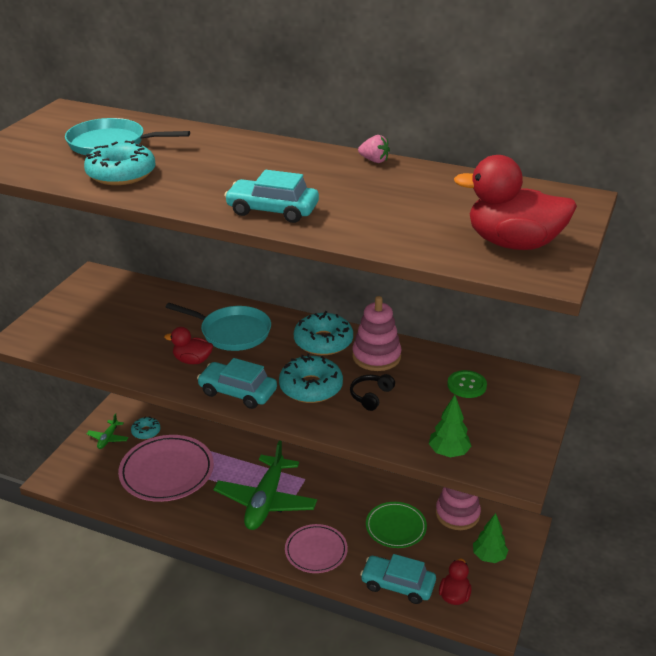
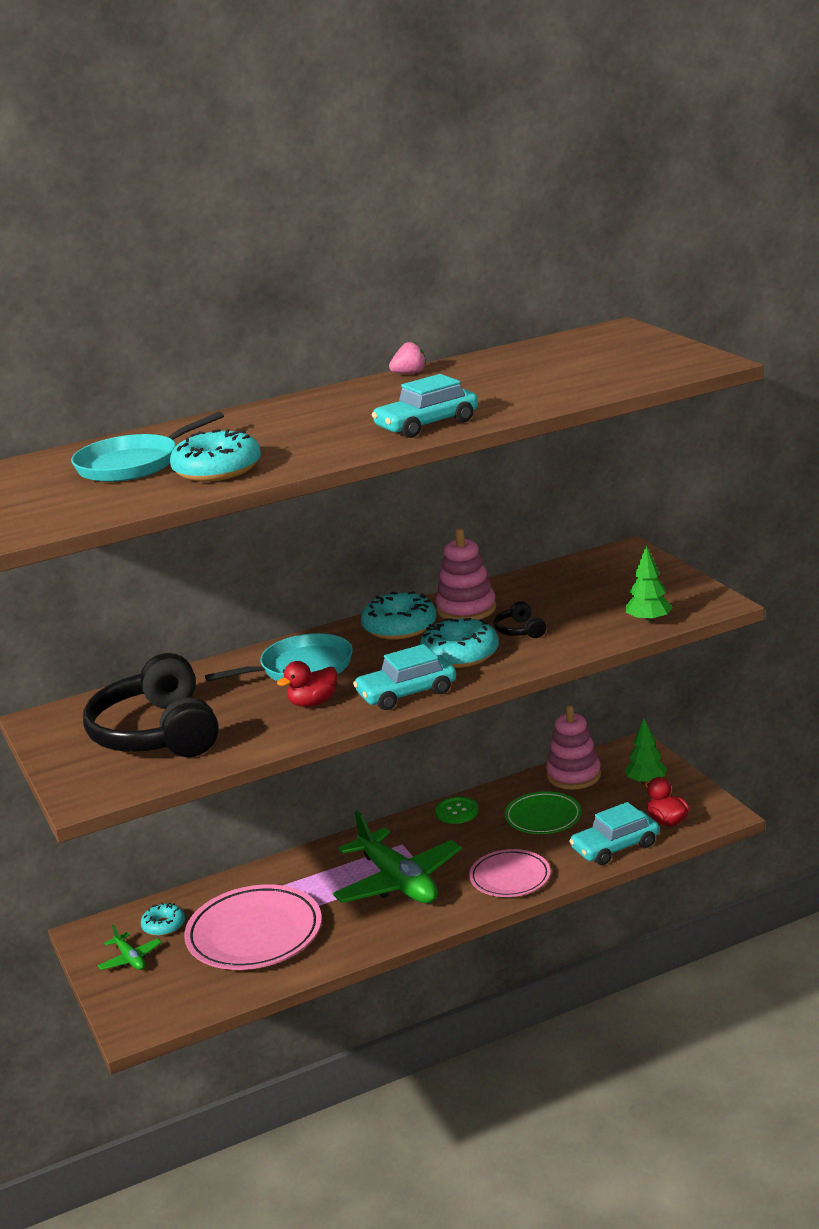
camera: 45 degrees left, 10 degrees down
green button [447,370,487,398] -> green button moved to [435,797,478,824]
red duck [454,155,577,250] -> none
none -> black headphones [83,653,219,757]

